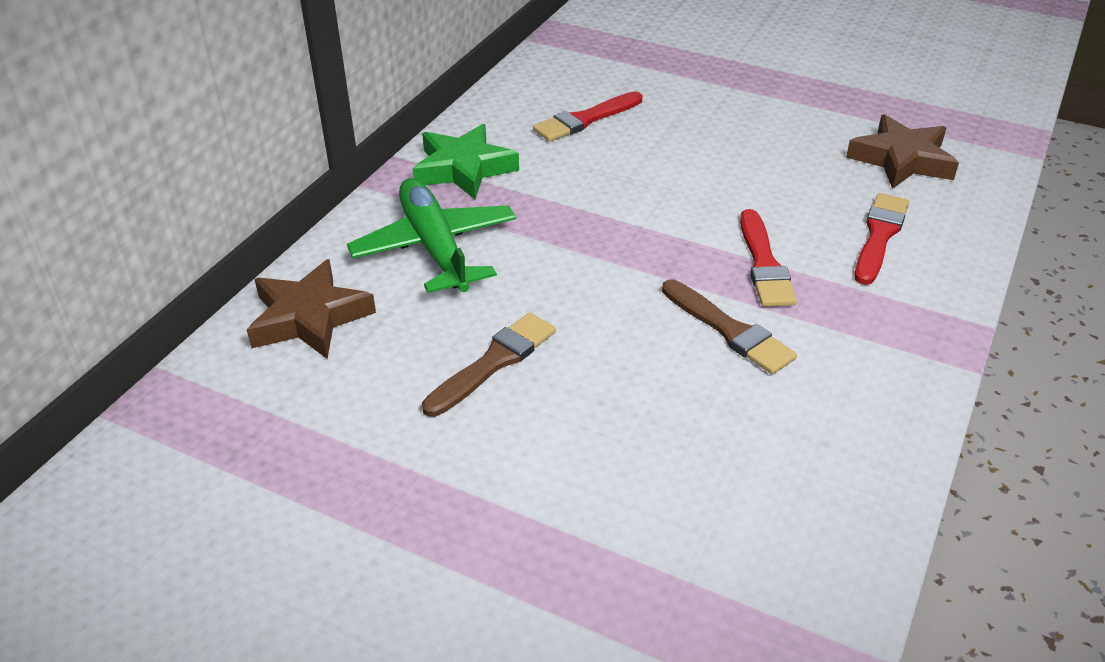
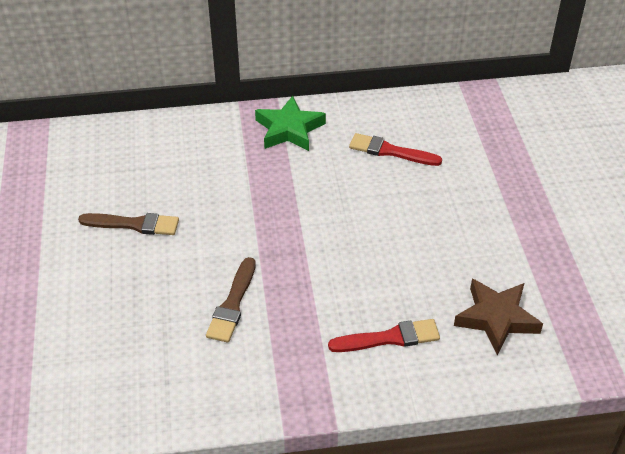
camera: 55 degrees right, 5 degrees up
brown star [247,259,376,359] -> none
green plane [347,178,516,293] -> none
red brush [740,209,797,306] -> none

